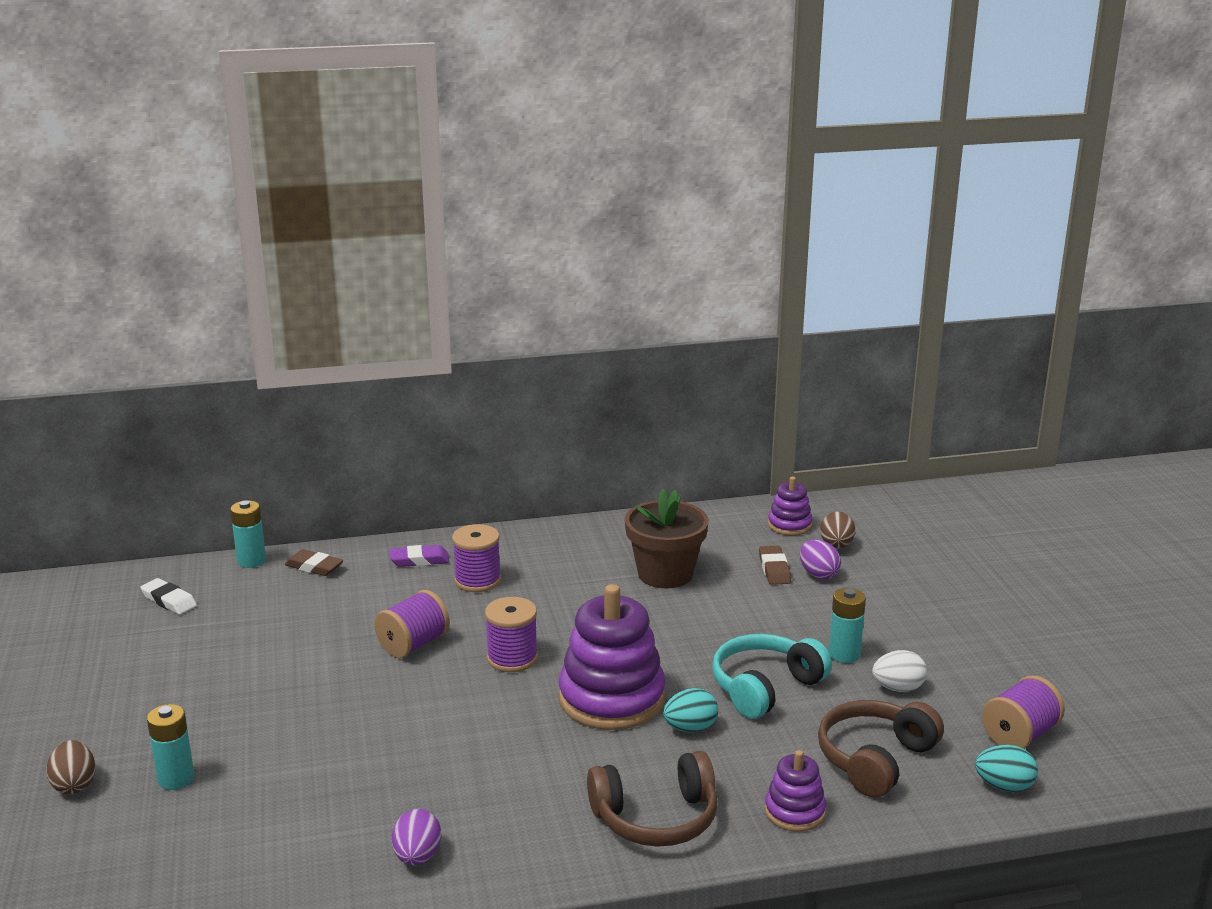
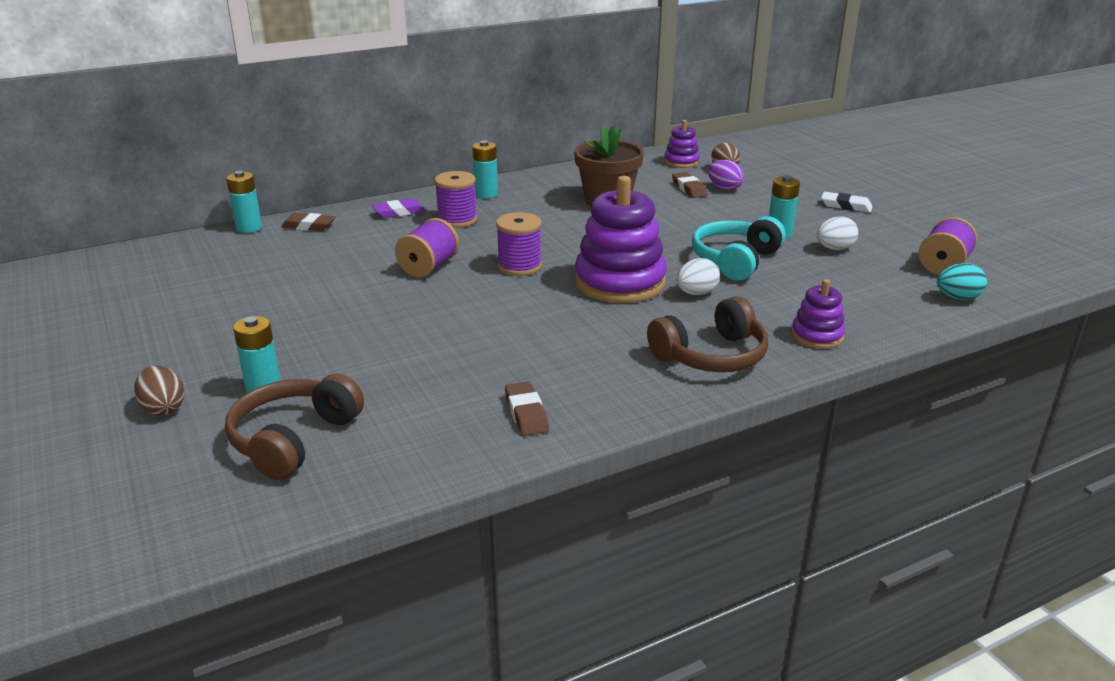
camera: 15 degrees left, 5 degrees up
white eraser [140,578,197,615] -> white eraser moved to [821,192,873,213]
purple egg [392,809,441,866] -> brown eraser [505,381,549,436]
turquoise egg [663,688,718,732] -> white egg [676,258,720,295]
brown headphones [818,700,944,798] -> brown headphones moved to [225,373,364,480]
none -> turquoise battery [472,140,498,198]

